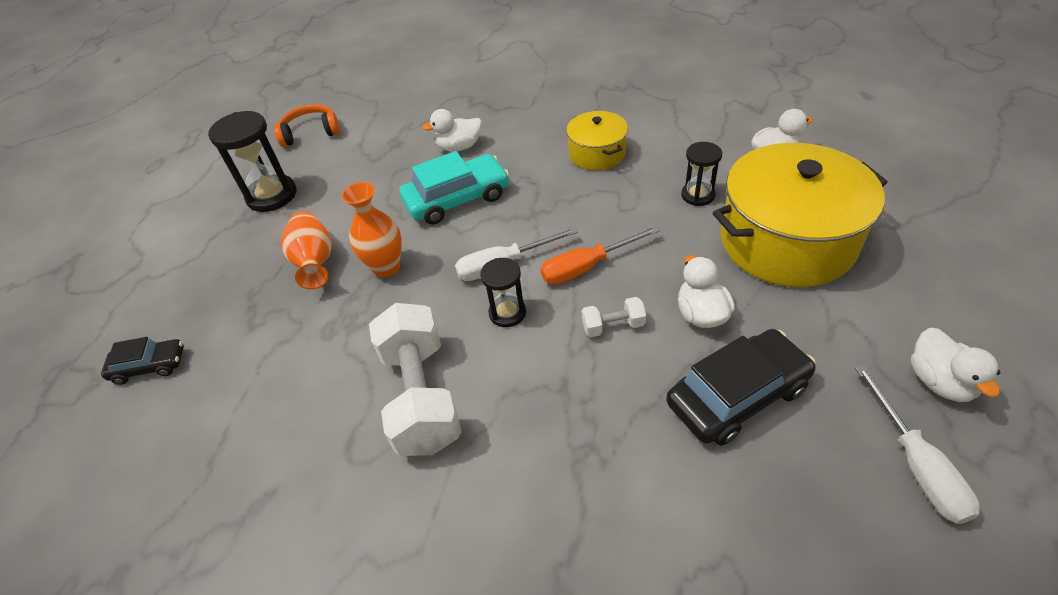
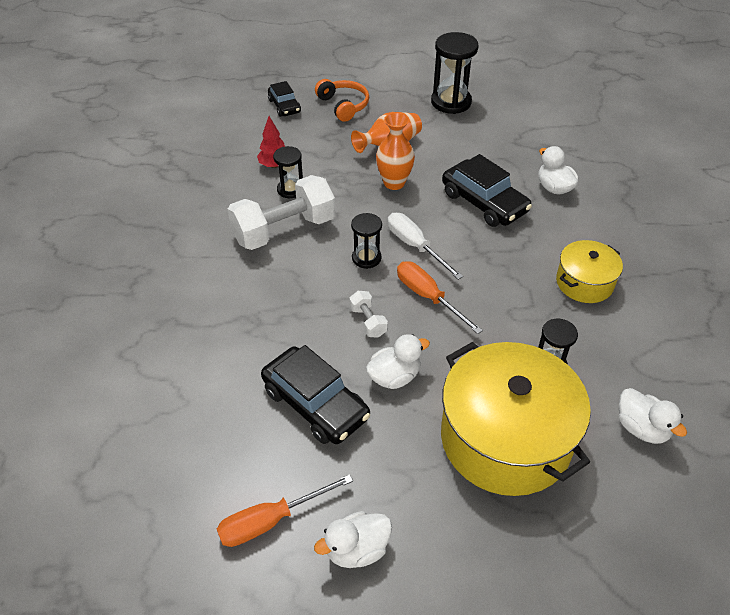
camera: 70 degrees right, 0 degrees up
orange headphones [274,104,340,147] -> orange headphones moved to [315,79,369,122]
turquoise car [399,151,509,225] -> black car [442,154,532,227]
white screwdriver [854,364,980,524] -> orange screwdriver [217,474,353,547]
none -> red tree [257,116,285,168]
none -> black hourglass [273,146,303,198]

